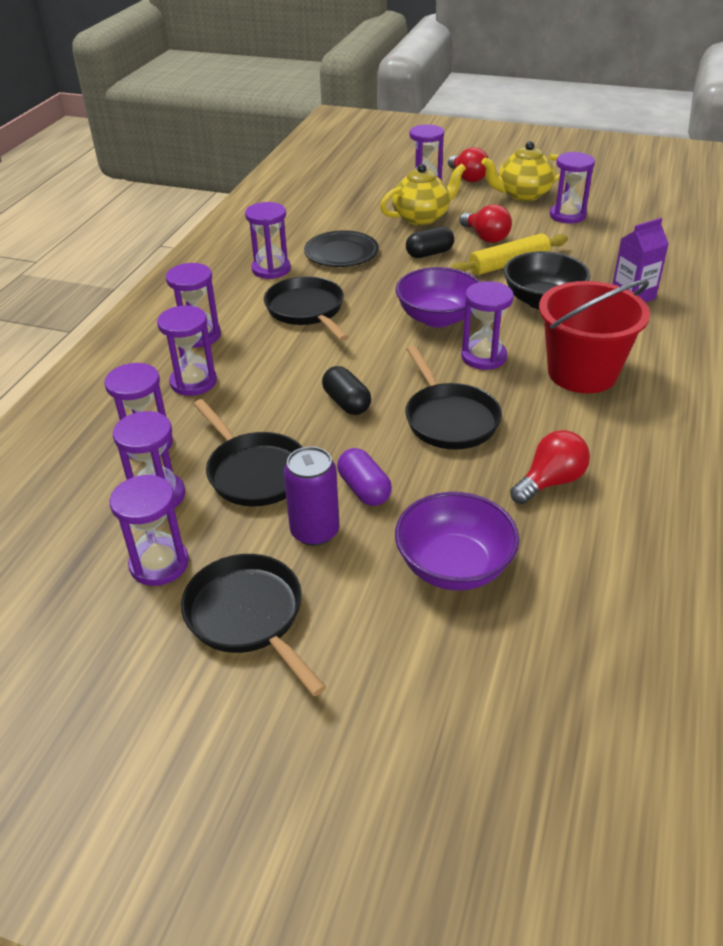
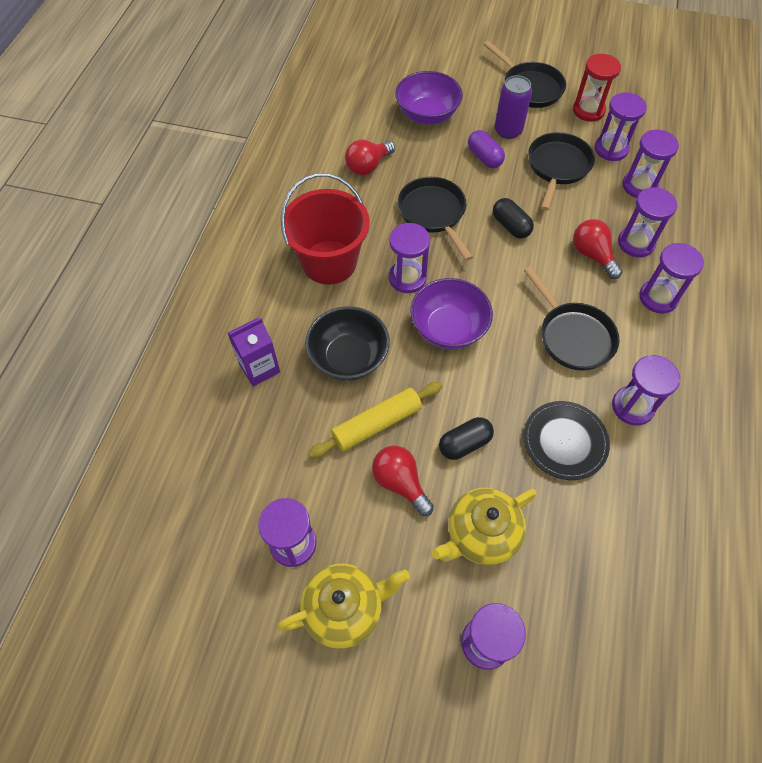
camera: 175 degrees right, 20 degrees up
purple hourglass [109,475,189,586] -> red hourglass [573,54,621,122]
black pan [193,399,303,507] -> black pan turned 60 degrees clockwise [528,132,595,211]
red light bulb [448,147,489,182] -> red light bulb moved to [573,219,623,279]

